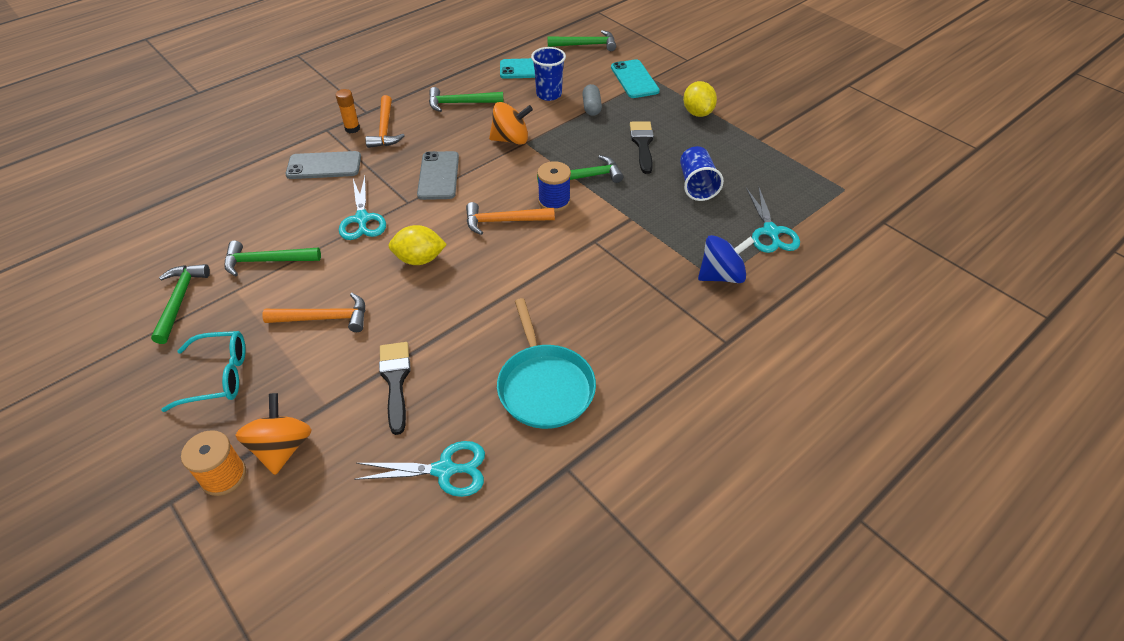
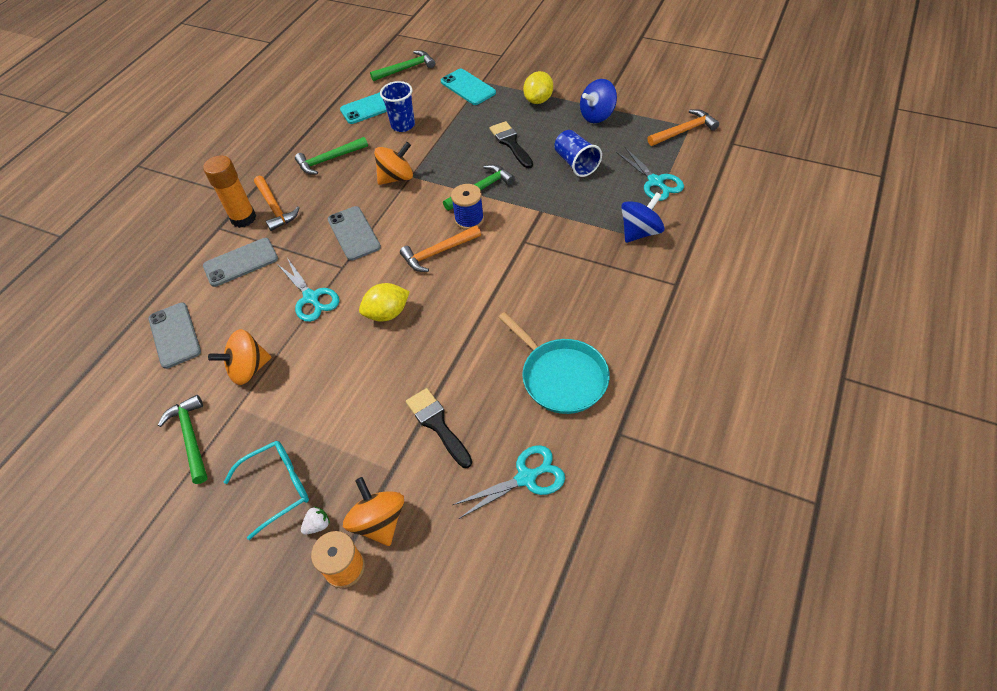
camera: 20 degrees left, 5 degrees up
green hammer [224,241,321,276] -> orange spinning top [208,329,272,385]
orange hammer [263,293,365,332] -> orange hammer moved to [648,109,719,146]
orange glue stick [336,89,360,133] -> orange glue stick [203,155,256,228], size x1.72
grey capsule [582,84,602,116] -> none
yellow lemon [683,81,717,117] -> yellow lemon turned 60 degrees clockwise [523,71,553,104]
none -> grey phone [148,303,201,369]
none -> white strawberry [301,506,330,535]
none -> blue spinning top [580,79,617,123]

